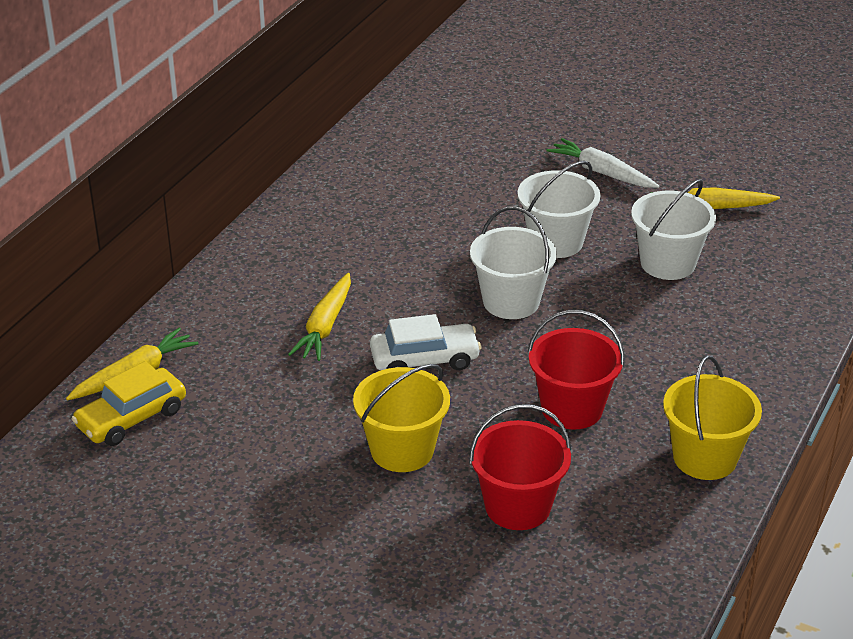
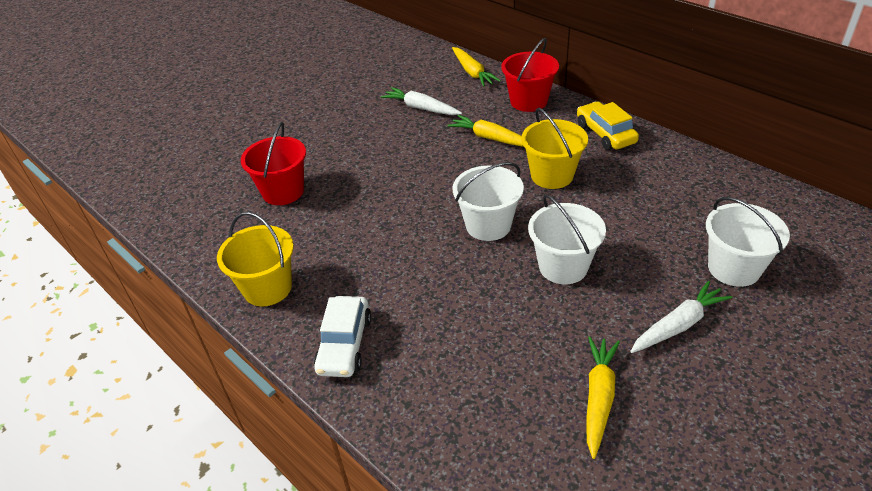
camera: 110 degrees right, 5 degrees up
yellow car [71,361,186,446] -> yellow car moved to [577,101,639,150]
yellow bucket [353,364,450,472] -> yellow bucket moved to [522,108,588,189]
white car [370,314,482,370] -> white car moved to [314,296,372,377]
red bucket [528,310,625,430] -> red bucket moved to [501,38,559,112]
white bucket [631,179,716,280] -> white bucket moved to [706,197,790,287]
none -> white carrot [381,87,462,115]

